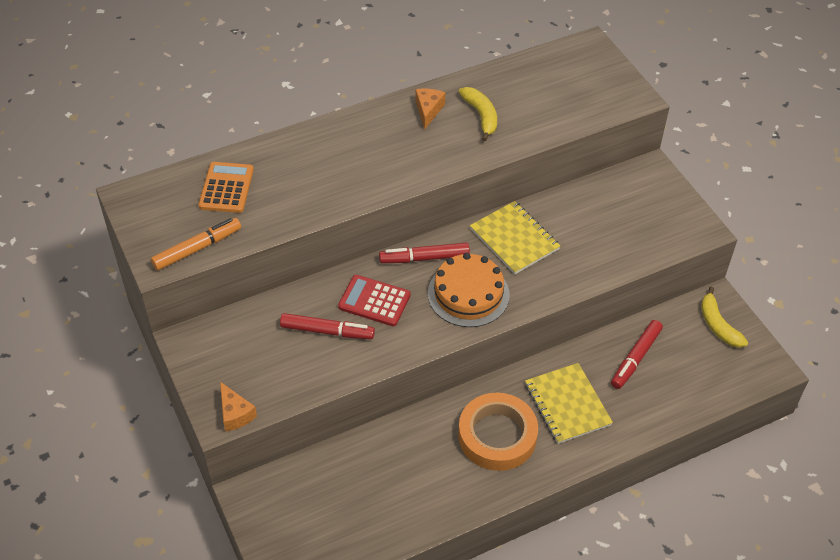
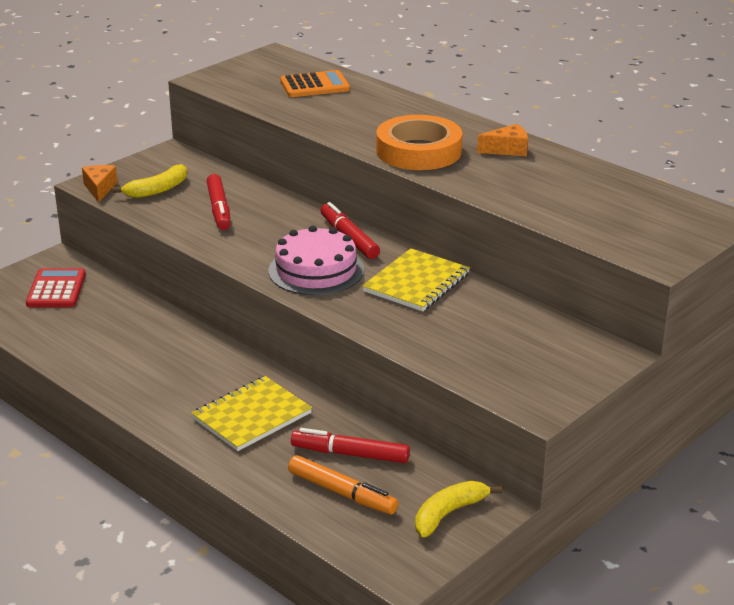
camera: 70 degrees right, 20 degrees down
orange marker [151,218,241,271] -> orange marker moved to [288,455,398,514]
orange cheese [220,382,257,431] -> orange cheese turned 135 degrees clockwise [82,165,117,203]
red calculator [338,275,411,326] -> red calculator moved to [26,268,86,307]
orange cake [428,253,510,327] -> pink cake [269,225,364,295]
orange tape [458,393,538,471] -> orange tape moved to [376,115,462,170]
yellow banana [459,87,497,141] -> yellow banana moved to [112,164,187,198]

